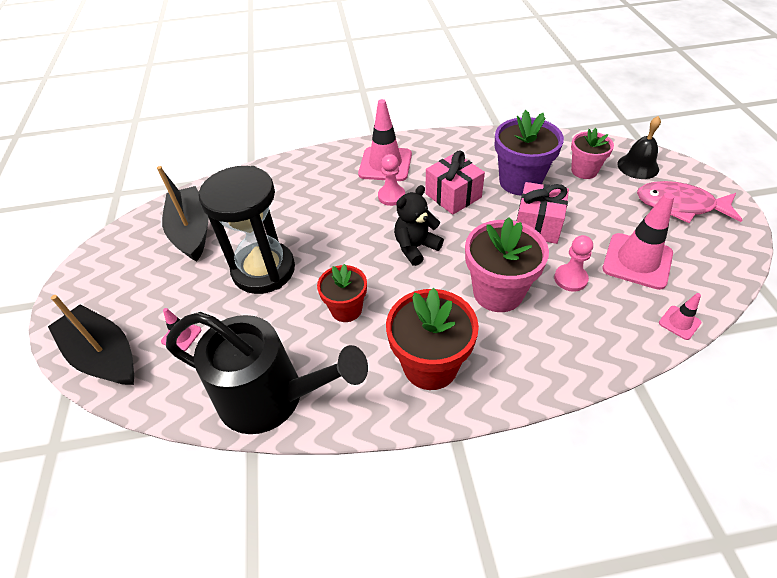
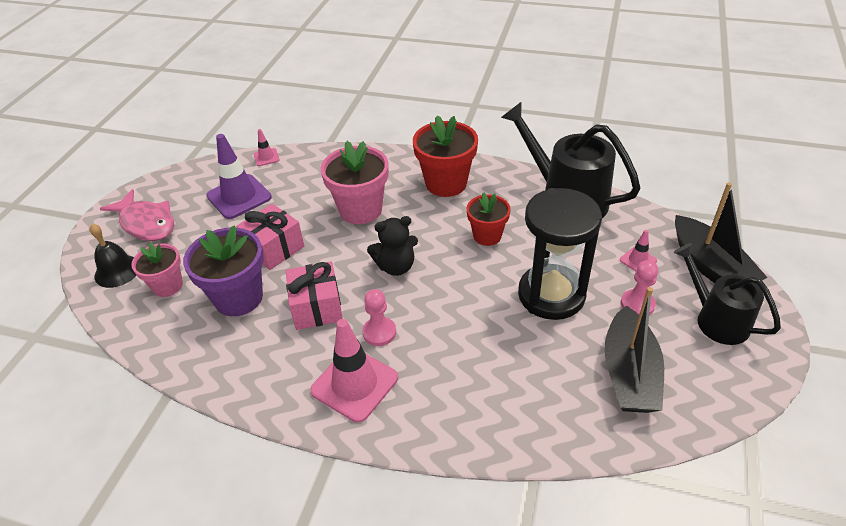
camera: 155 degrees left, 5 degrees down
pink pawn [554,235,593,292] -> pink pawn moved to [621,260,658,315]
pink traffic cone [602,193,674,290] -> purple traffic cone [206,134,272,219]
none -> black watering can [674,243,781,345]

